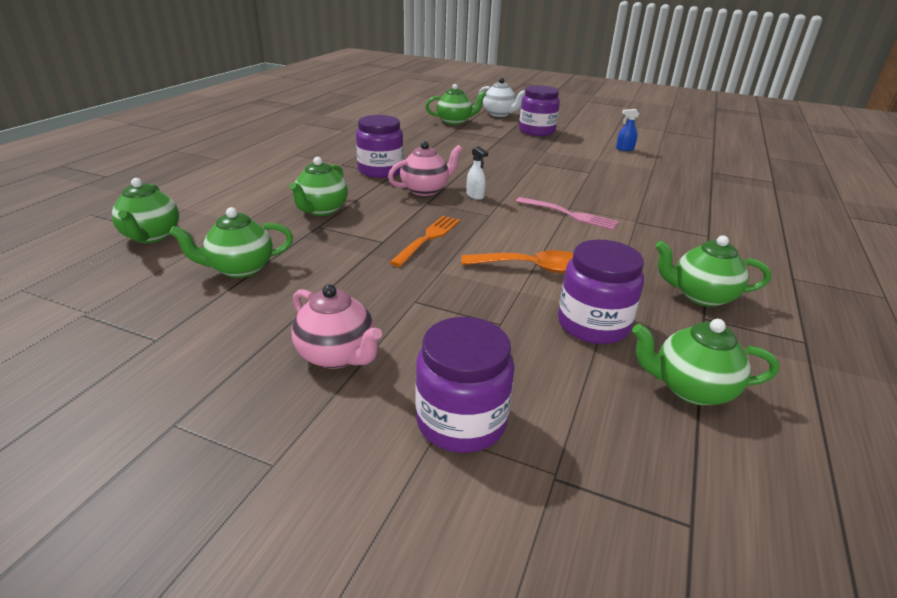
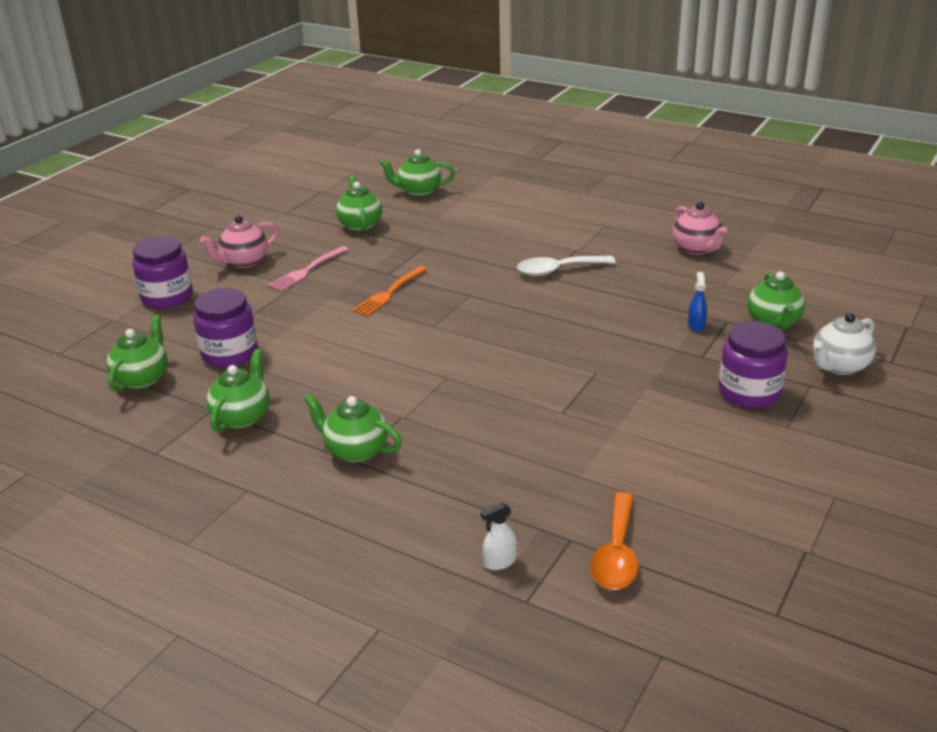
camera: 100 degrees right, 0 degrees up
green teapot [290,157,348,216] -> green teapot moved to [304,394,402,463]
purple jar [356,115,403,178] -> white spoon [517,256,616,276]
pink teapot [388,141,462,196] -> pink teapot moved to [673,202,727,255]
orange fork [389,216,460,267] -> orange fork turned 90 degrees clockwise [352,266,428,316]
orange spoon [461,250,573,274] -> orange spoon moved to [590,492,639,590]
white spray bottle [466,146,488,200] -> white spray bottle moved to [480,502,517,570]
pink fork [516,197,619,230] -> pink fork moved to [268,246,349,292]
blue spray bottle [616,109,639,151] -> blue spray bottle moved to [688,272,707,332]

